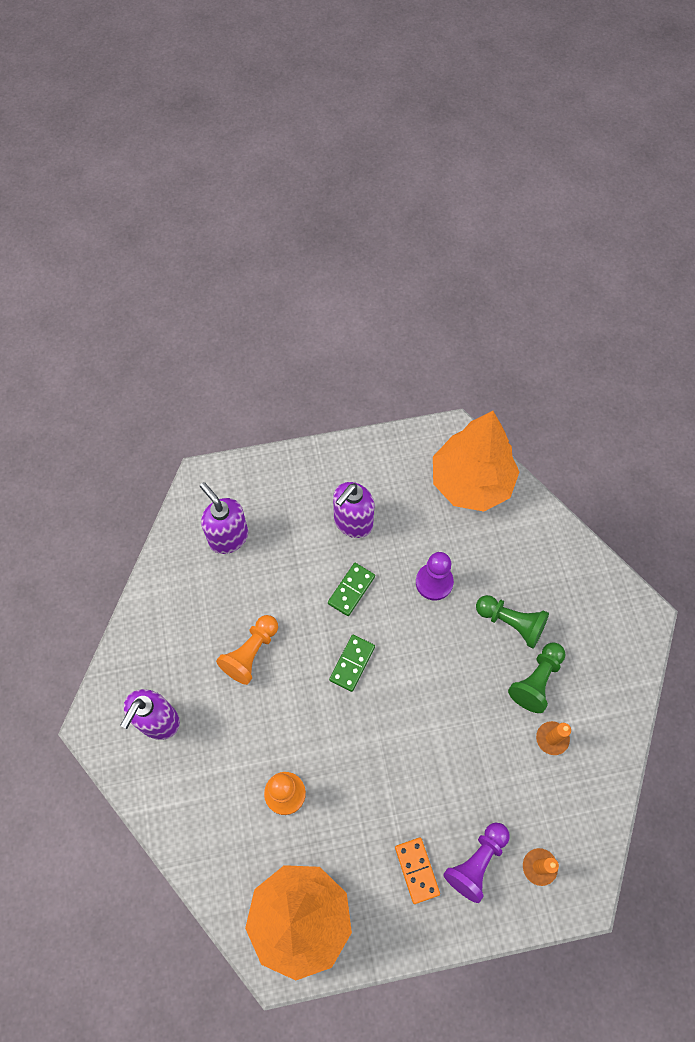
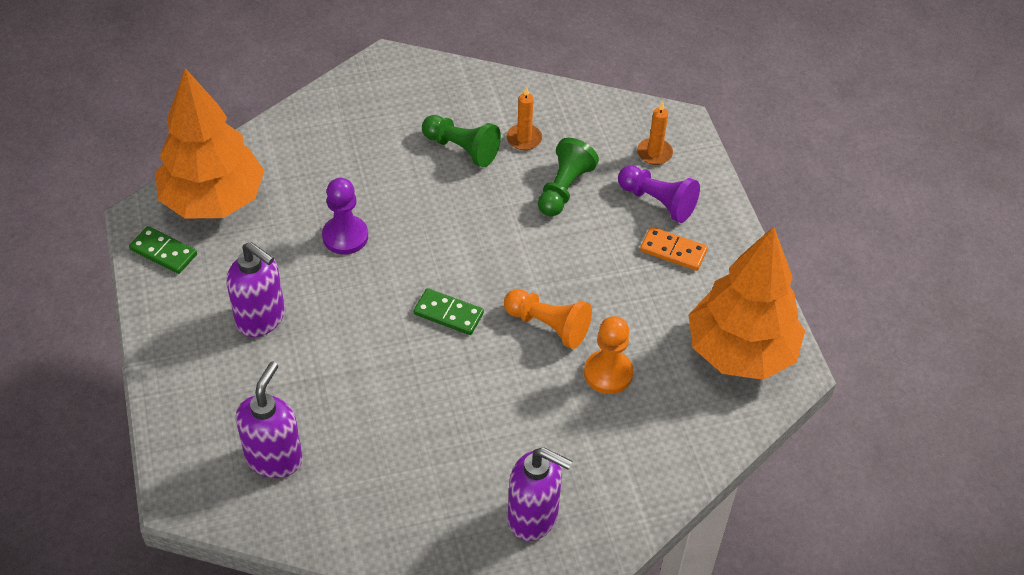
camera: 95 degrees left, 15 degrees down
purple soap dispenser [200,482,248,554] -> purple soap dispenser turned 150 degrees clockwise [236,362,303,478]
orange pawn [216,615,278,685] -> orange pawn moved to [504,289,592,349]
green domino [328,563,375,616] -> green domino moved to [129,226,197,274]
orange domino [395,837,440,904] -> orange domino turned 45 degrees clockwise [640,227,708,271]
green pawn [476,595,549,648] -> green pawn moved to [538,138,599,217]

